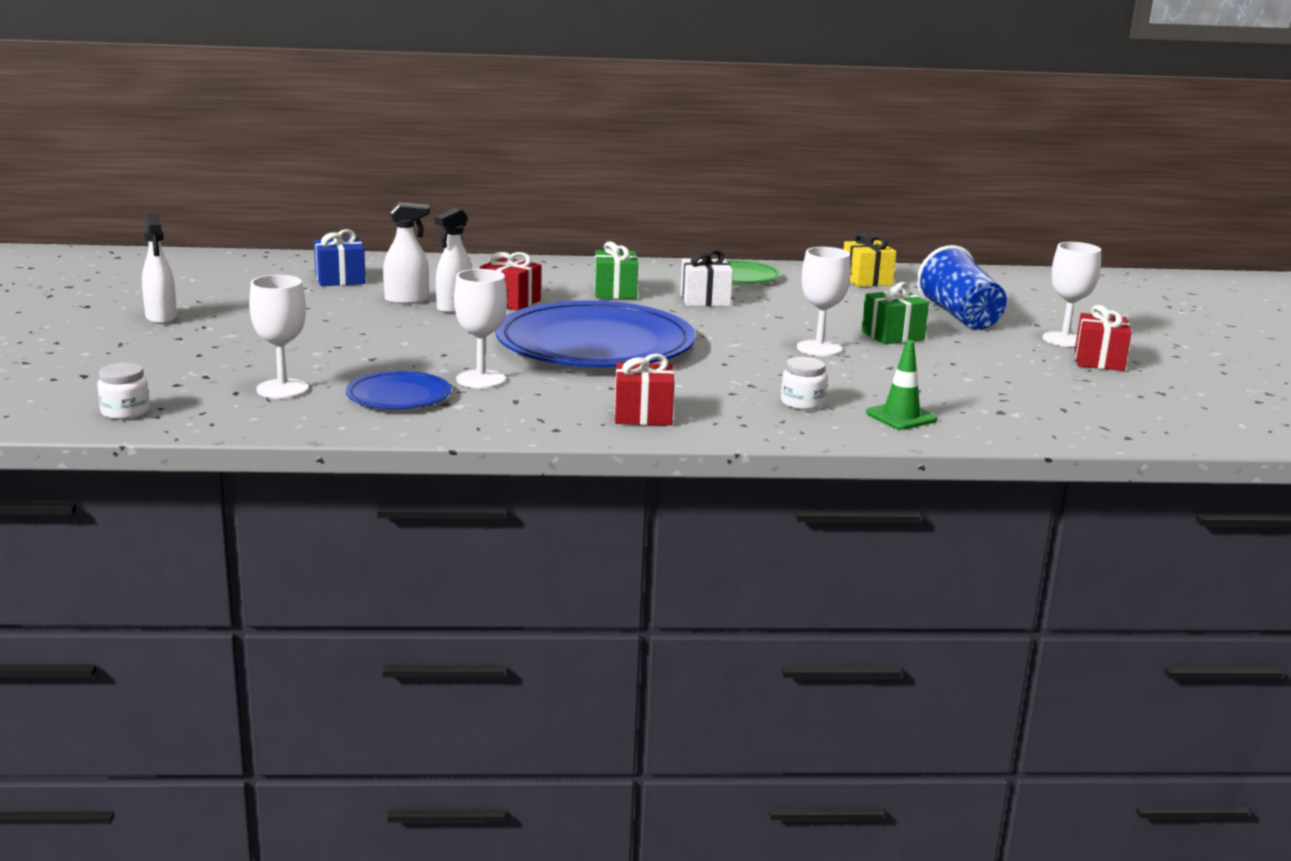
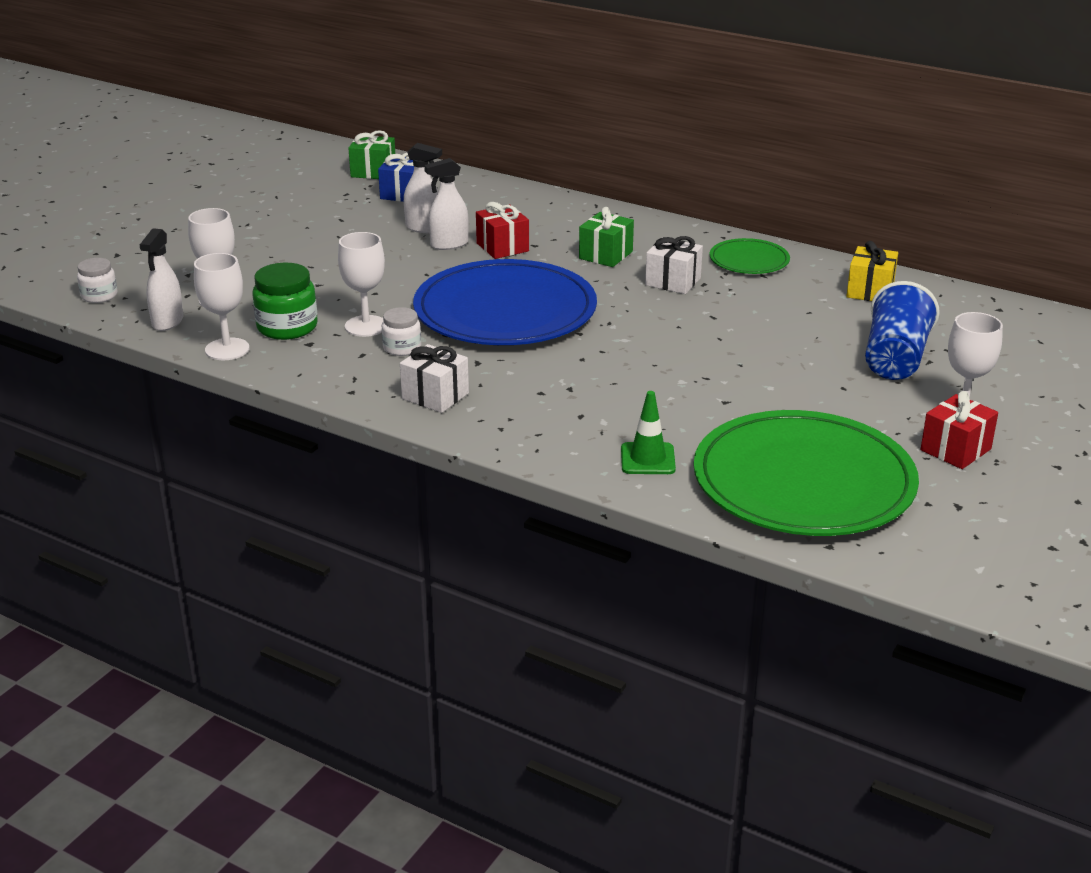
camera: 35 degrees right, 10 degrees up
white spray bottle [142,213,177,324] -> white spray bottle moved to [140,228,184,331]
blue plate [346,371,451,409] -> green jar [252,263,318,340]
red gift [614,354,674,426] -> white gift [400,344,469,413]
white jar [781,357,827,410] -> white jar moved to [382,307,421,356]
white goblet [797,247,851,356] -> white goblet moved to [194,253,249,360]
green gift [861,282,929,344] -> green gift moved to [348,130,395,179]
none -> green plate [693,410,919,536]

